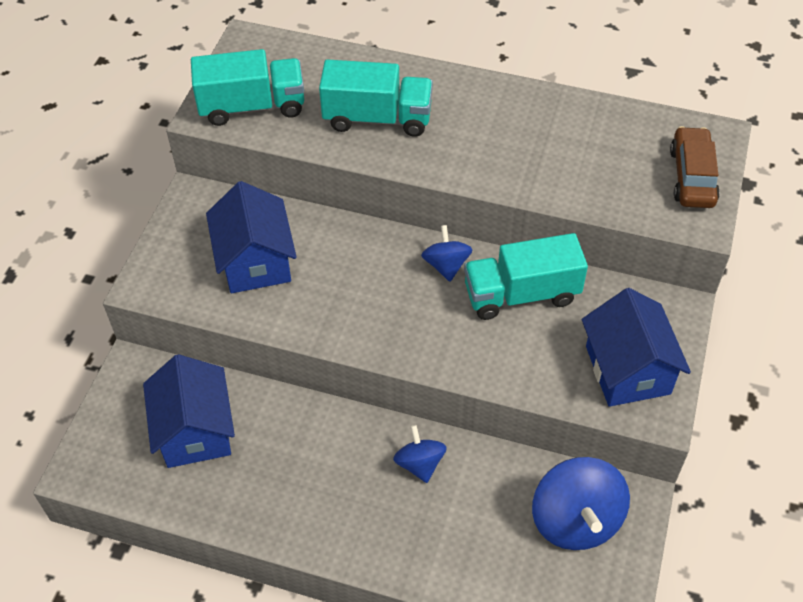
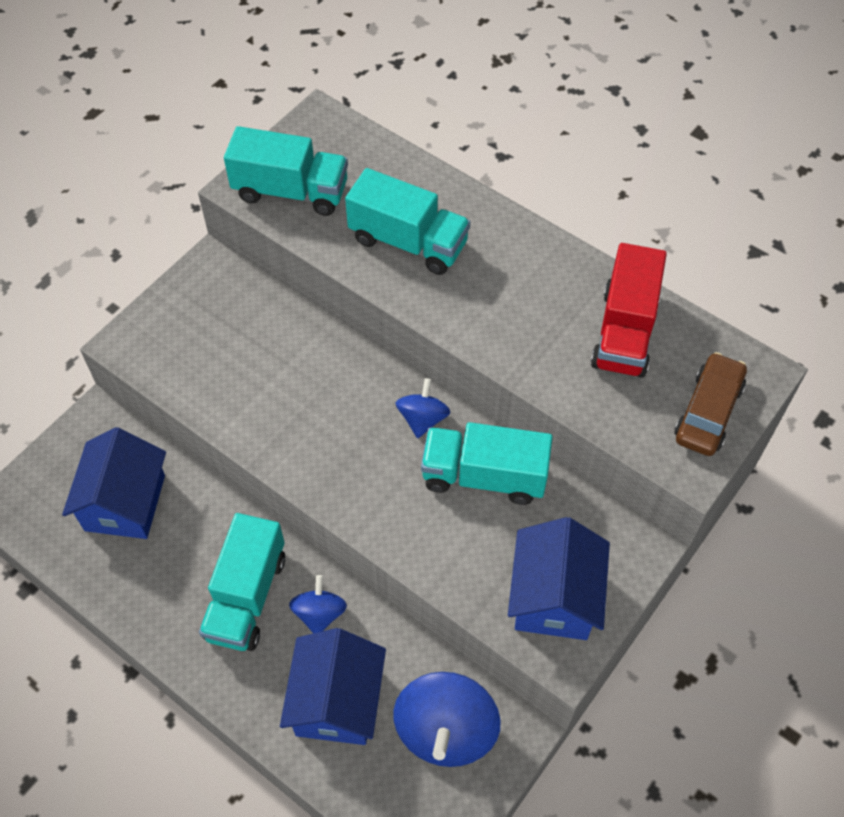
camera: 20 degrees right, 5 degrees up
blue house [206,181,297,293] -> blue house moved to [280,628,386,745]
none -> turquoise truck [199,513,285,651]
none -> red truck [591,243,667,378]

